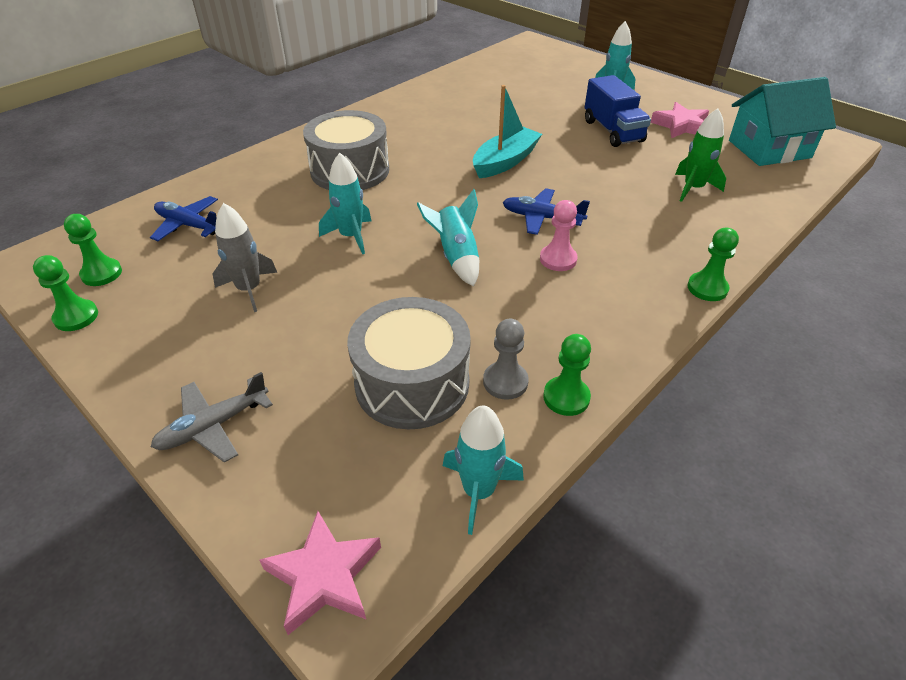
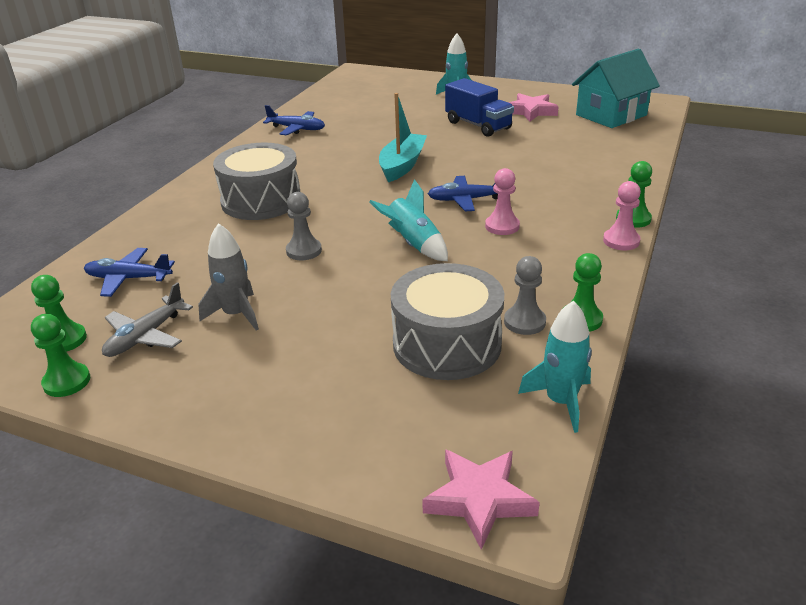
camera: 20 degrees left, 10 degrees down
grey plane [151,372,273,463] -> grey plane moved to [102,282,193,357]
turquoise rocket [319,153,372,254] -> grey pawn [286,192,322,260]
green rocket [675,108,726,202] -> none
none -> blue plane [263,105,325,135]
none -> pink pawn [603,181,641,250]

